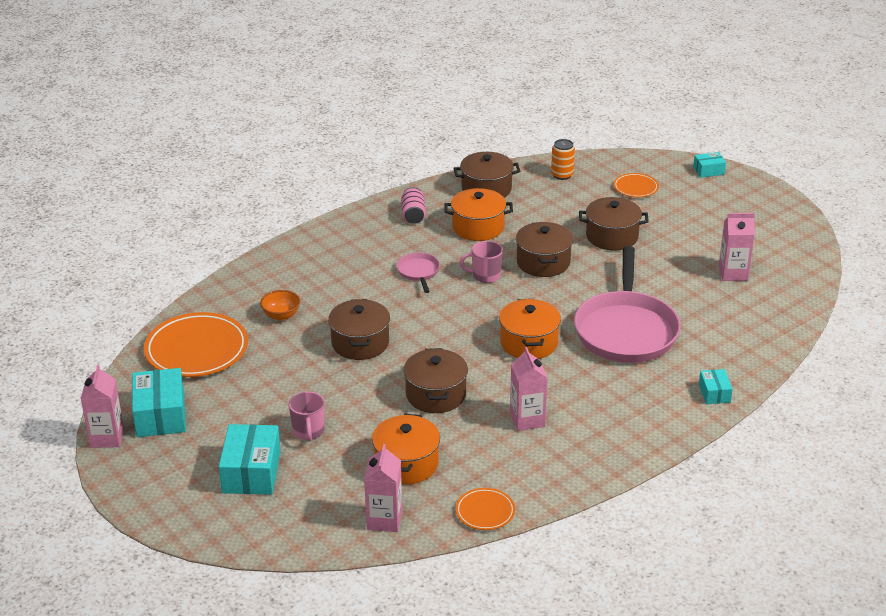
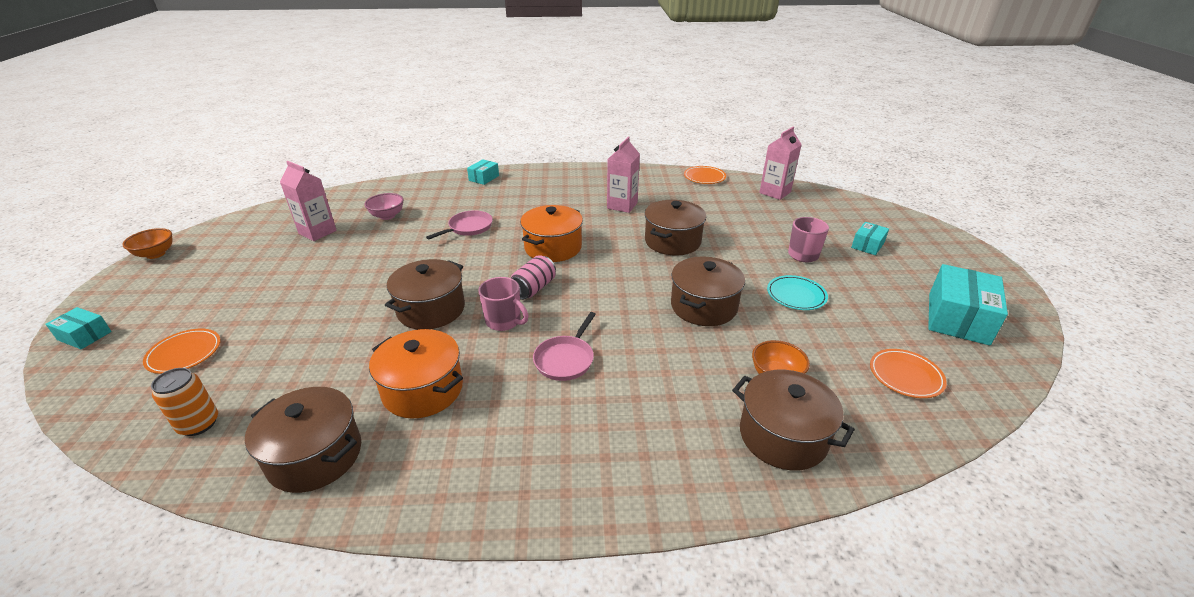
camera: 145 degrees left, 0 degrees up
pink carton [81,364,124,448] -> none
orange plate [144,312,248,377] -> orange plate [870,349,947,398], size x0.51
turquoise box [219,424,281,495] -> turquoise box [851,222,889,255], size x0.53
orange pot [372,414,440,485] -> none
pink can [401,187,426,224] -> pink can moved to [511,255,556,300]
pink pan [574,246,681,363] -> pink pan [426,210,493,239], size x0.44
brown pot [579,197,649,250] -> brown pot moved to [732,370,855,471]
none -> orange bowl [122,228,172,259]
none -> pink bowl [364,193,404,220]
none -> turquoise plate [767,275,828,310]

